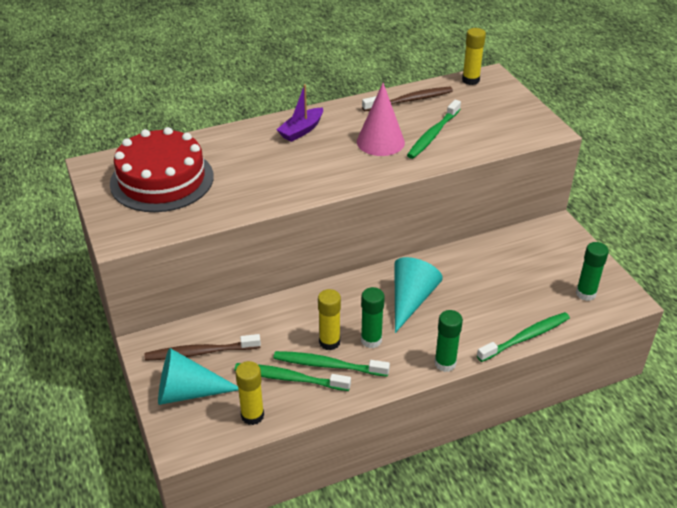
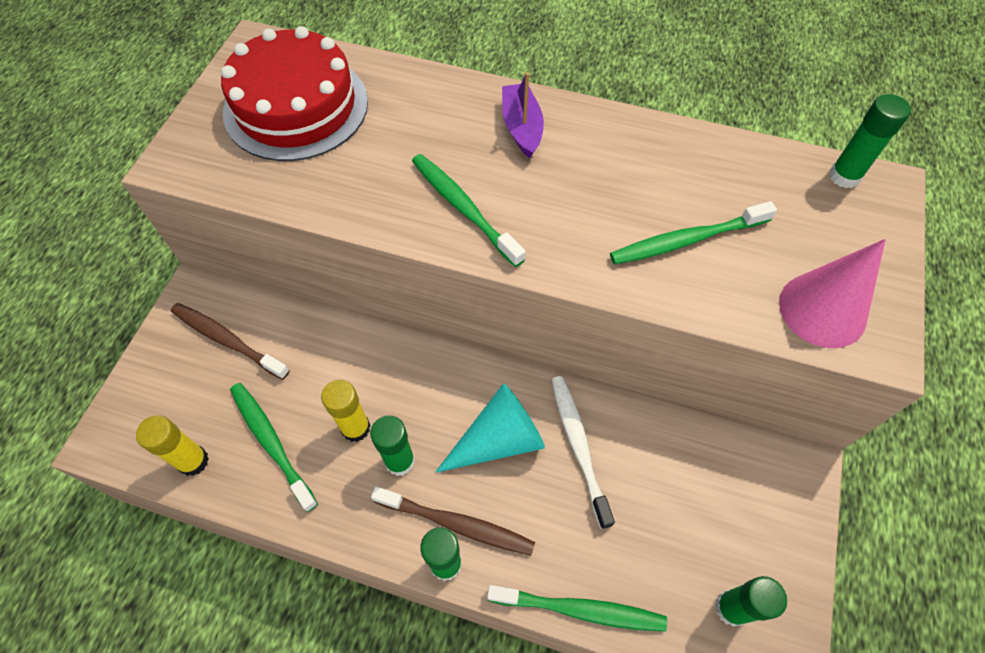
camera: 40 degrees right, 20 degrees up
turquoise cone [158,348,238,405] -> none
green toothbrush [273,351,390,377] -> green toothbrush moved to [412,154,526,267]
purple boat [277,84,323,142] -> purple boat turned 90 degrees clockwise [502,72,544,158]
pink cone [357,83,405,156] -> pink cone moved to [779,239,886,348]
brown toothbrush [362,87,453,111] -> brown toothbrush moved to [371,487,535,555]
yellow glue stick [462,28,486,85] -> green glue stick [829,94,911,188]
none -> white toothbrush [551,376,615,529]

